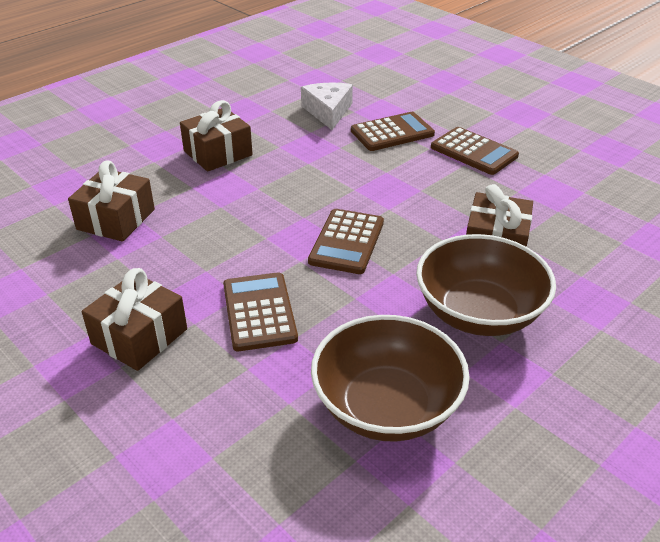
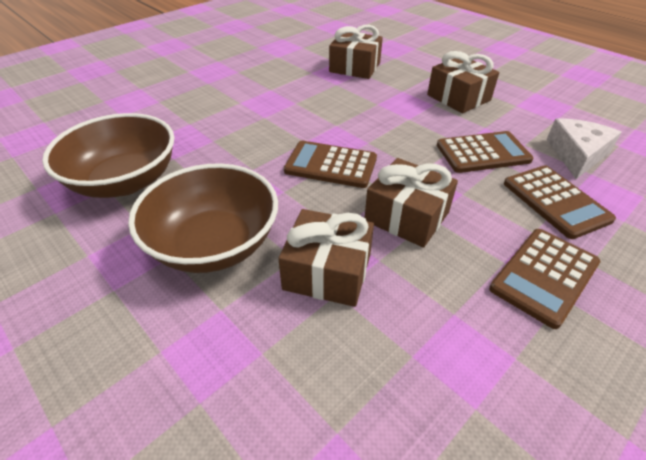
camera: 90 degrees right, 5 degrees up
brown gift [82,268,187,371] -> brown gift moved to [365,158,458,248]
brown calculator [223,272,298,351] -> brown calculator moved to [437,131,534,173]
white cheese [301,82,353,130] -> white cheese turned 60 degrees counterclockwise [547,118,622,179]

